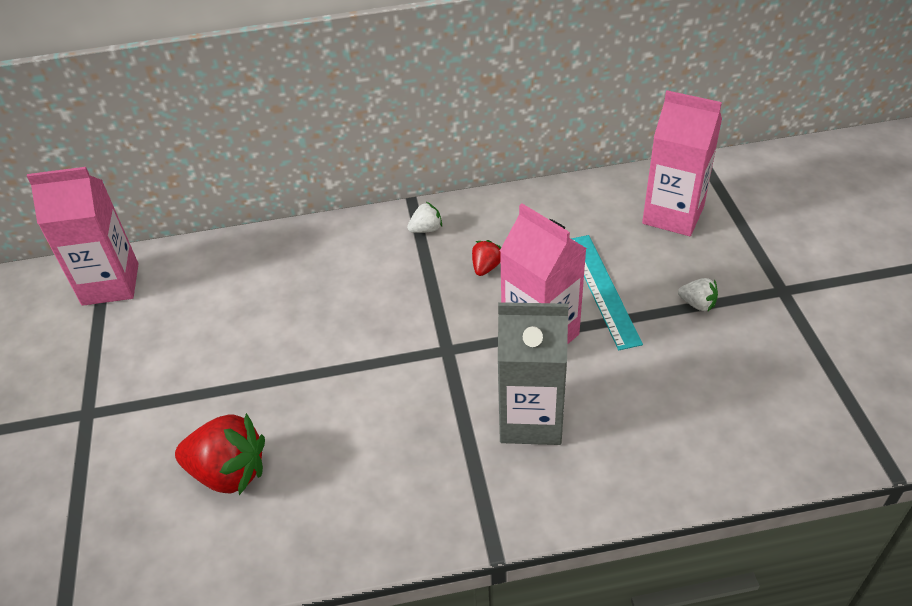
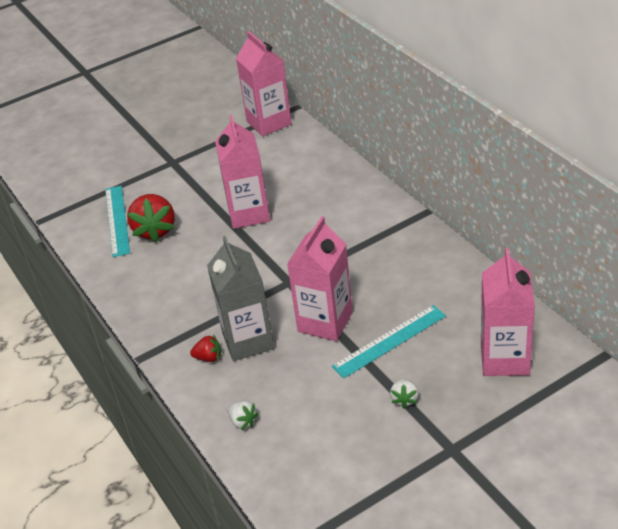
camera: 70 degrees right, 5 degrees down
white strawberry [407,202,442,233] -> white strawberry moved to [227,401,258,430]
red strawberry [472,240,501,276] -> red strawberry moved to [190,335,221,362]
none -> turquoise ruler [105,186,130,257]
none -> pink carton [215,115,270,229]

